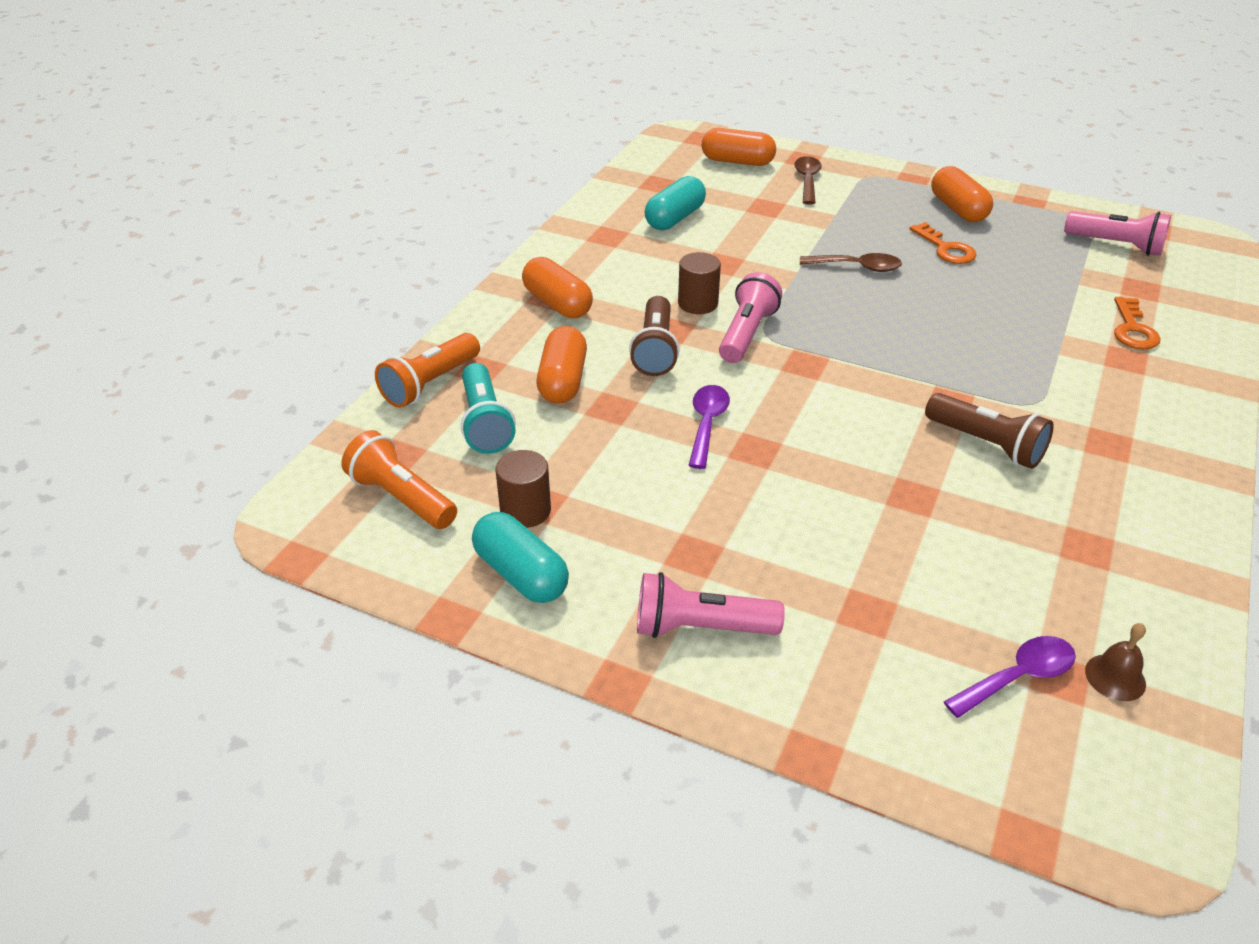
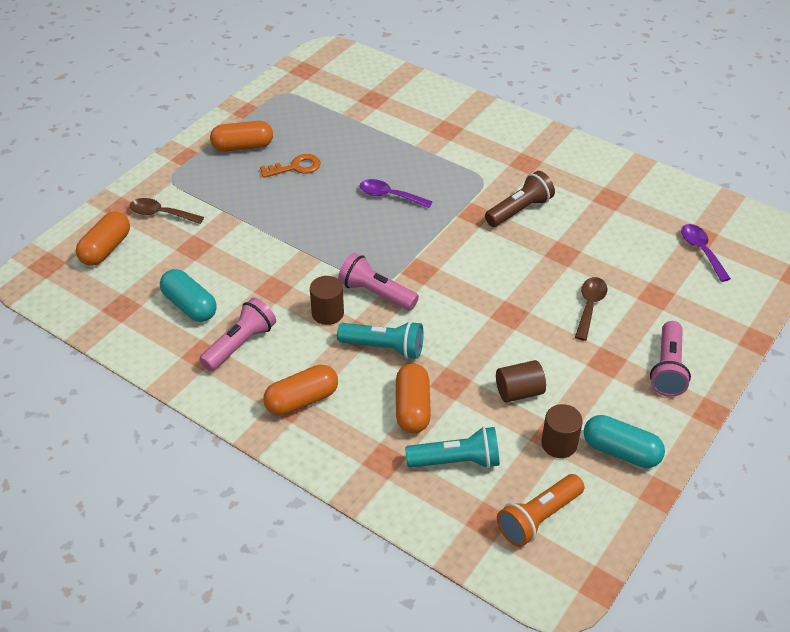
camera: 80 degrees left, 5 degrees up
orange flashlight [375,333,480,408] -> none
turquoise capsule [472,512,569,603] -> turquoise capsule turned 60 degrees clockwise [584,415,665,468]
orange capsule [537,326,587,404] -> orange capsule turned 75 degrees clockwise [396,363,431,433]
brown flashlight [629,296,680,376] -> turquoise flashlight [337,321,423,359]
purple spoon [688,385,730,469] -> purple spoon moved to [360,179,433,208]
brown spoon [800,253,902,272] -> brown spoon moved to [575,277,608,341]
pink flashlight [1064,211,1171,256] -> pink flashlight moved to [199,298,276,371]
brown bell [1085,623,1146,701] -> none
orange key [1114,297,1160,349] -> none
none -> brown cylinder [496,360,546,402]

